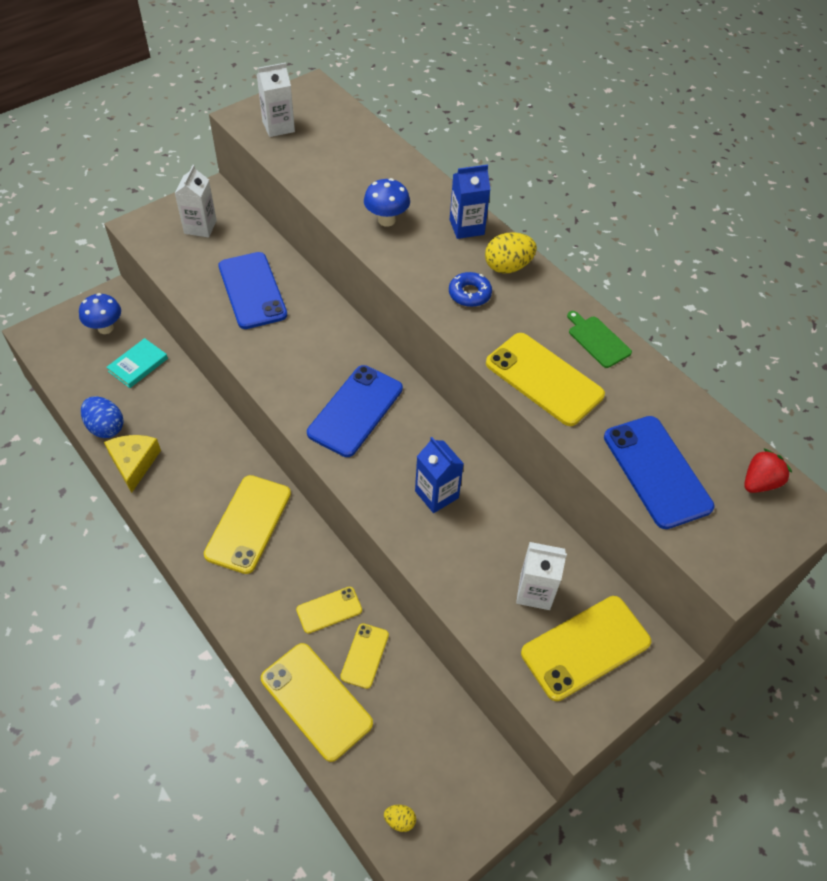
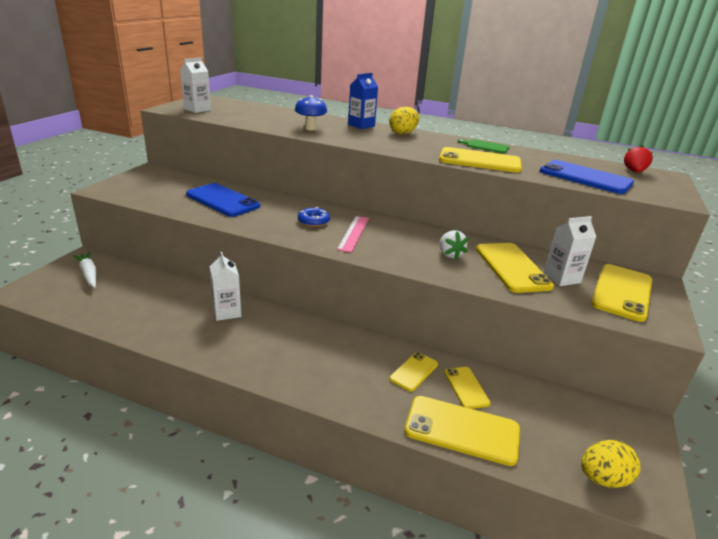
camera: 30 degrees left, 25 degrees down
blue mushroom [79,293,121,334] -> white carrot [73,252,96,288]
blue egg [81,396,123,438] -> none
yellow cheese [104,435,161,493] -> none
turquoise book [106,338,168,388] -> none
white carton [175,165,217,237] -> white carton moved to [209,252,241,321]
yellow phone [204,475,291,574] -> yellow phone moved to [476,243,554,293]
blue phone [307,365,403,457] -> pink ruler [337,216,369,253]
yellow egg [384,805,416,832] -> yellow egg [581,440,640,488], size x1.89
blue carton [415,437,464,513] -> white strawberry [440,230,468,260]
blue donut [449,272,492,307] -> blue donut moved to [298,207,330,227]

